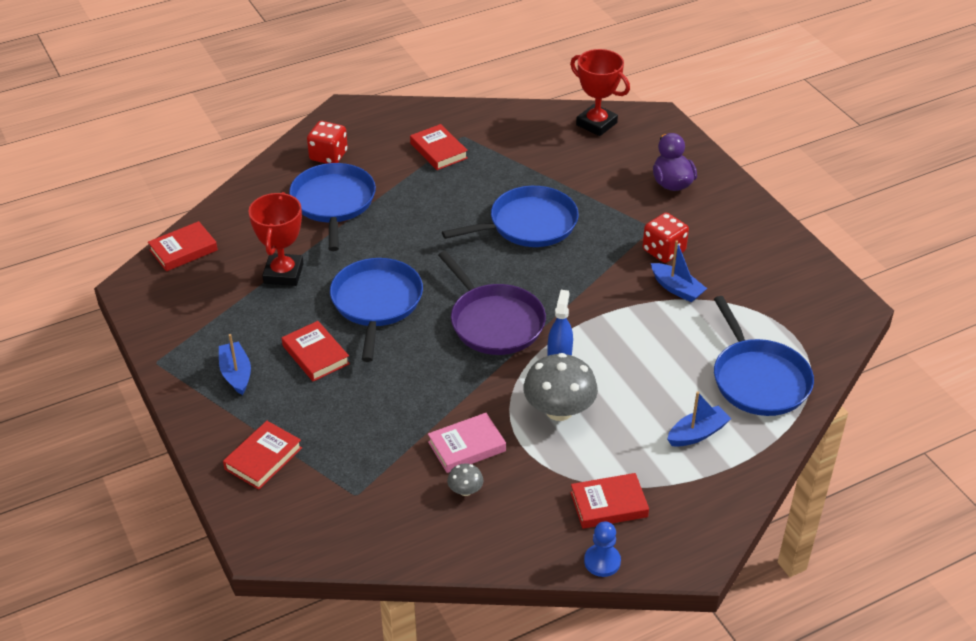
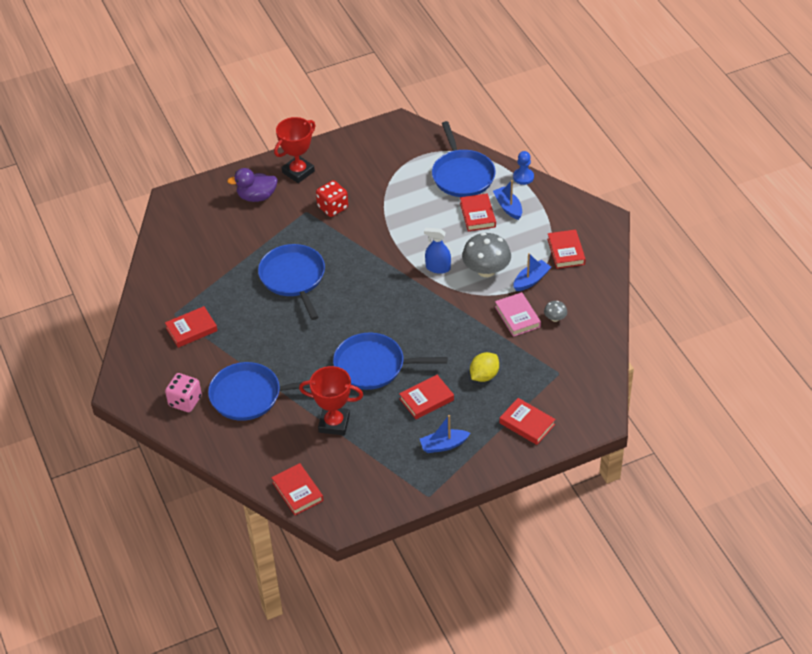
camera: 85 degrees left, 5 degrees up
red dice [307,121,348,164] -> pink dice [165,373,202,412]
purple pan [438,251,546,355] -> none
red trophy [570,49,630,136] -> red trophy moved to [274,117,315,183]
blue pawn [584,521,621,577] -> blue pawn moved to [513,151,534,185]
blue boat [651,240,707,302] -> blue boat moved to [514,253,551,291]
blue pan [714,296,814,416] -> blue pan turned 90 degrees clockwise [432,121,495,197]
none -> red book [460,194,496,231]
none -> yellow lemon [470,352,499,382]

